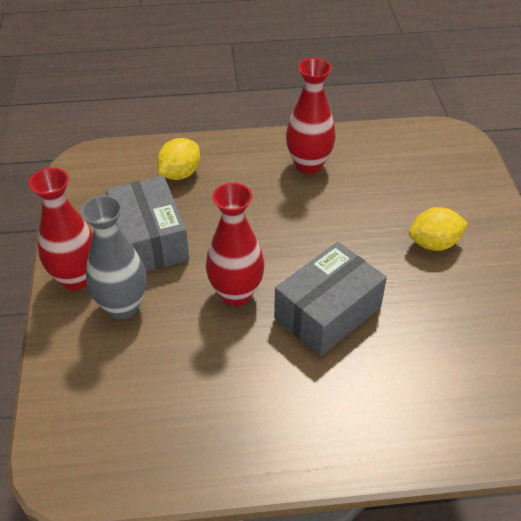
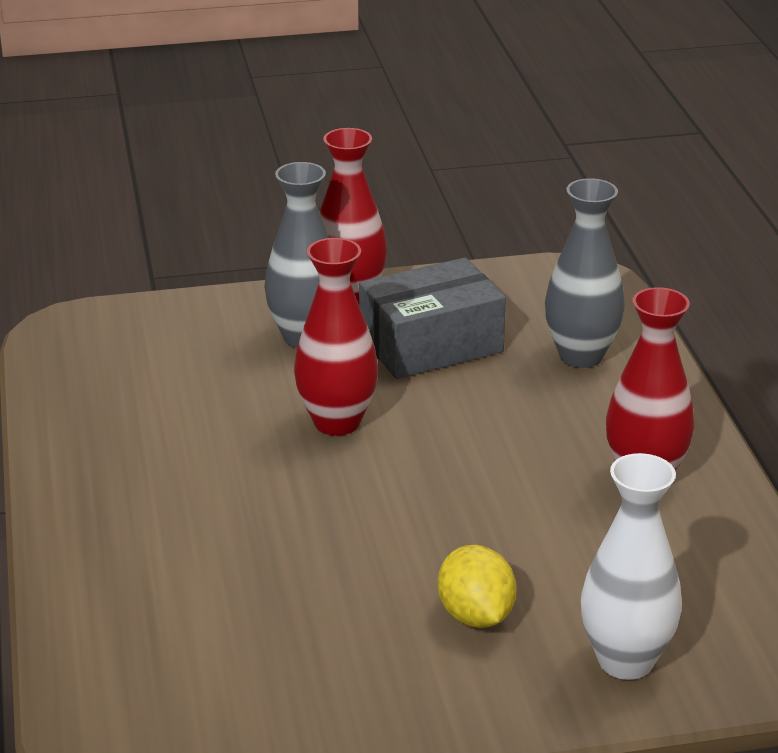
camera: 85 degrees right, 15 degrees down
yellow lemon [157,138,200,180] -> grey vase [545,178,625,368]
grey box [274,242,387,356] -> none
none -> white vase [581,453,682,680]

